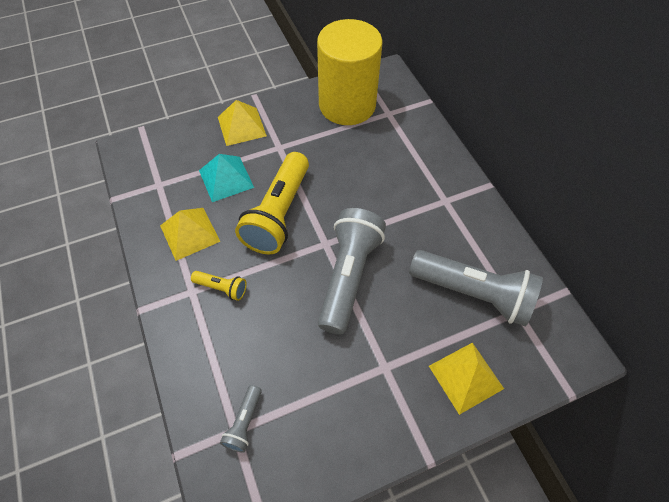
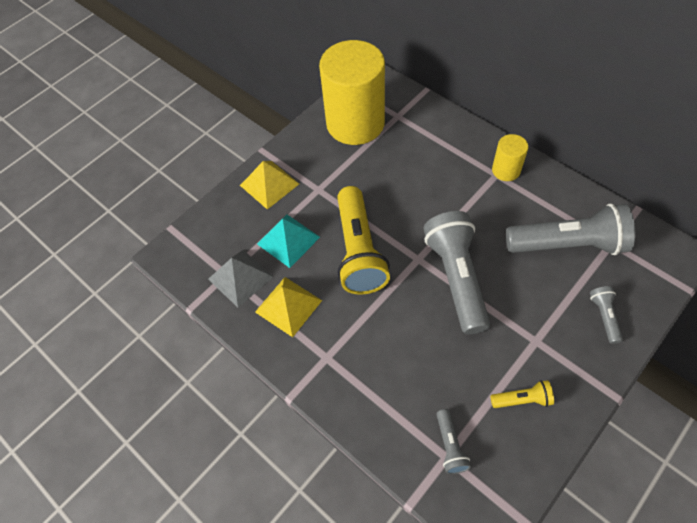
camera: 20 degrees left, 0 degrees up
yellow flashlight [191,271,247,301] -> yellow flashlight moved to [490,380,554,408]
yellow pyramid [429,342,504,415] -> grey flashlight [590,286,623,344]
none -> grey pyramid [208,250,273,308]
none -> yellow cylinder [492,134,528,181]

